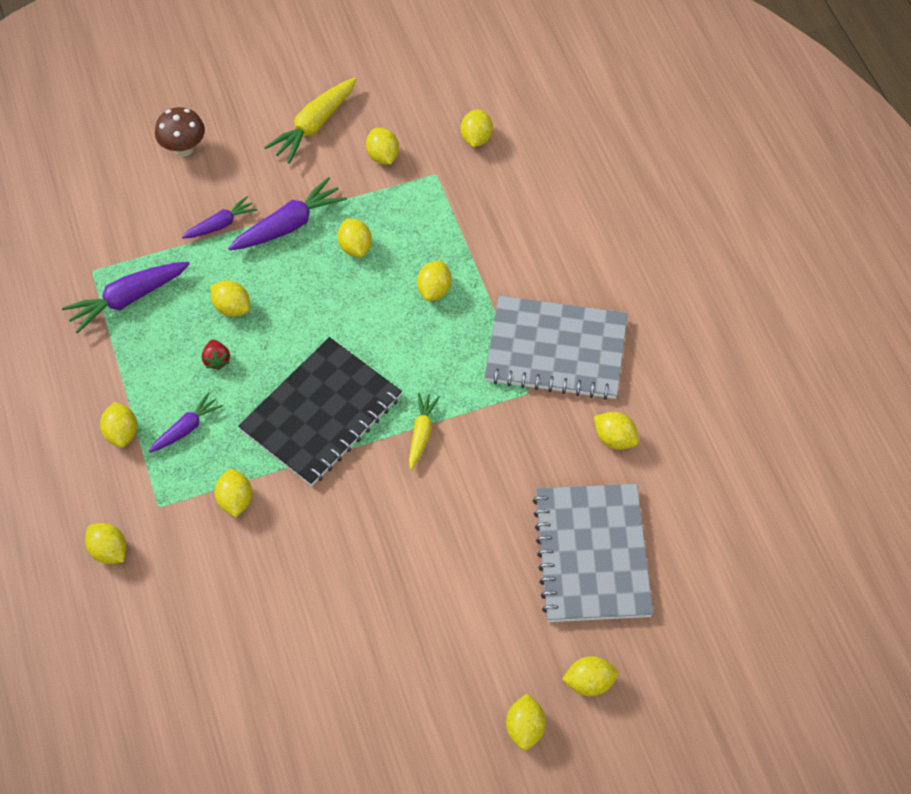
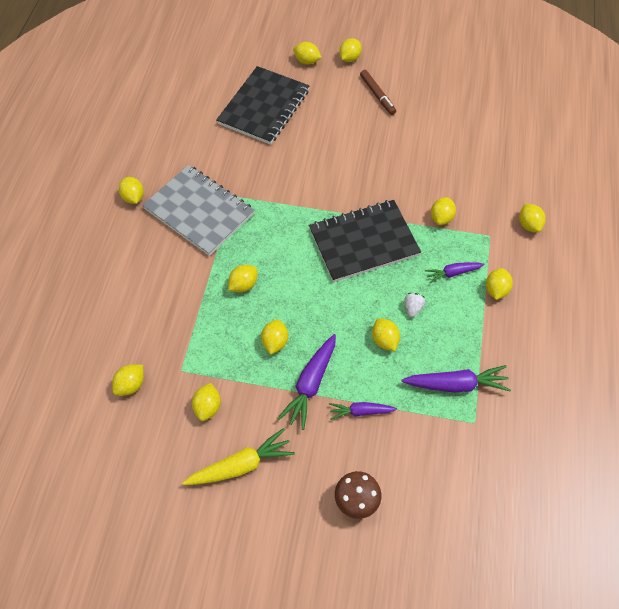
camera: 150 degrees left, 0 degrees up
red strawberry [202,339,230,370] -> white strawberry [404,293,425,317]
purple carrot [228,177,347,250] -> purple carrot turned 60 degrees counterclockwise [277,334,336,430]
yellow carrot [409,393,440,470] -> none
grey notebook [533,483,653,622] -> black notebook [216,66,309,145]
yellow lemon [594,412,639,450] -> yellow lemon moved to [119,177,144,204]
none -> brown marker [360,70,396,115]

